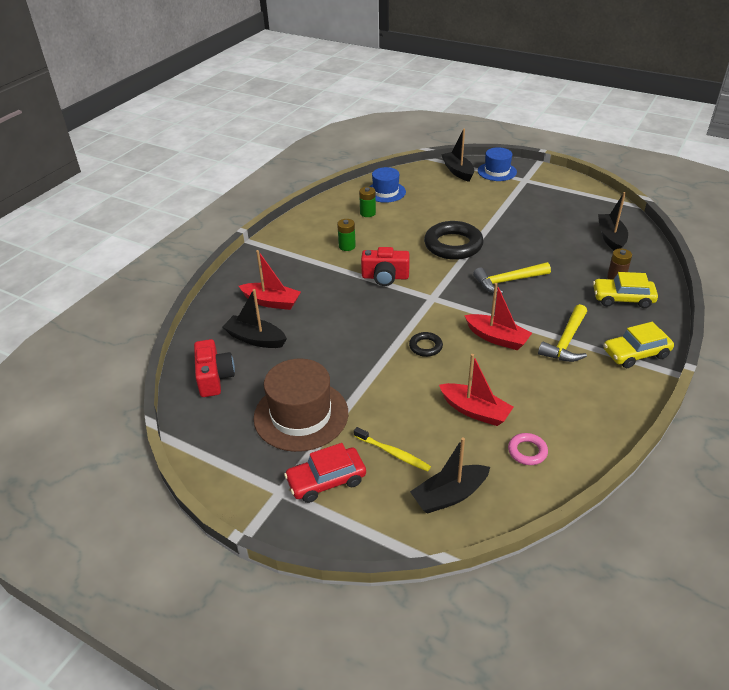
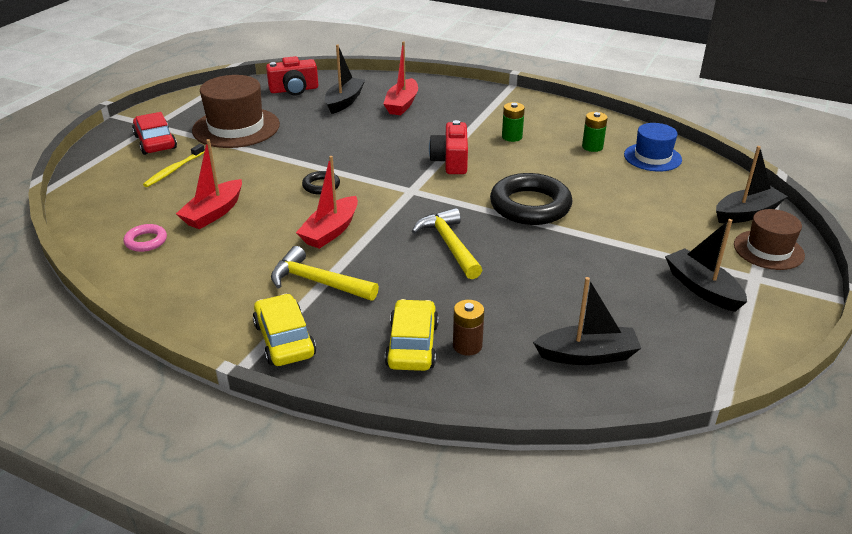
camera: 85 degrees right, 5 degrees down
black boat [410,437,490,514] -> black boat moved to [665,219,747,312]
blue hat [478,147,517,181] -> brown hat [734,209,805,270]

